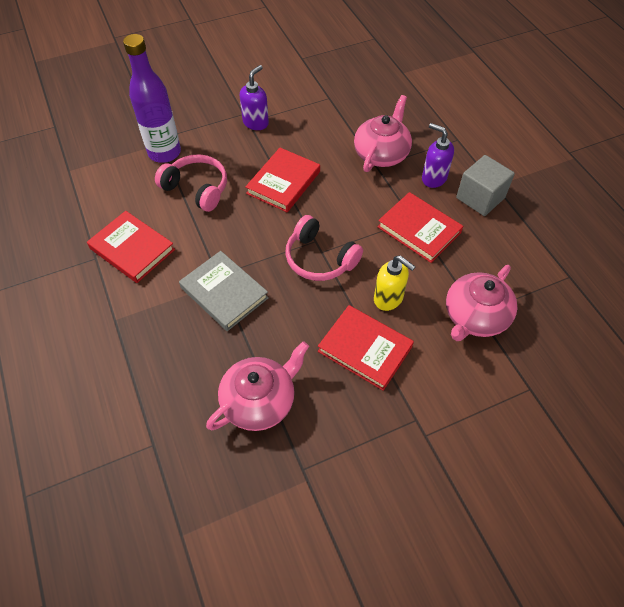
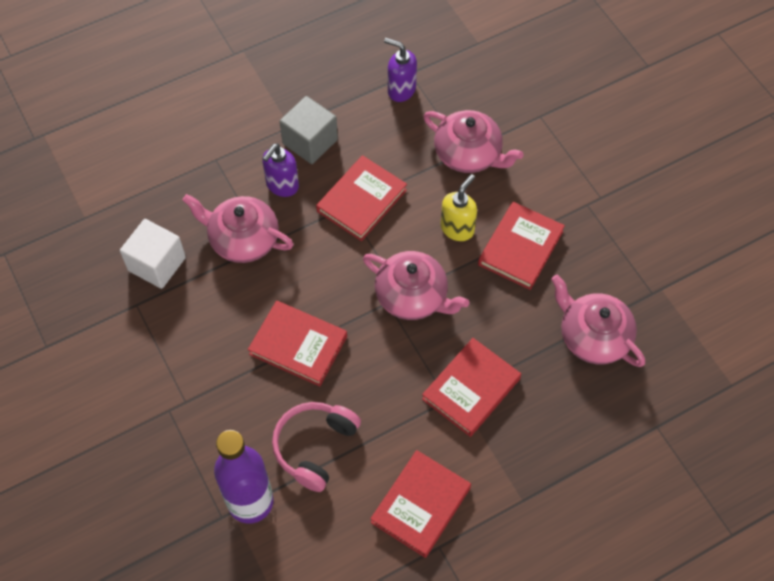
camera: 95 degrees left, 5 degrees up
grey book [179,251,269,331] -> red book [422,338,521,437]
purple soap dispenser [240,65,269,130] -> purple soap dispenser moved to [384,38,417,102]
pink headphones [285,215,363,281] -> pink teapot [363,251,469,320]
none -> white cube [120,219,186,289]

